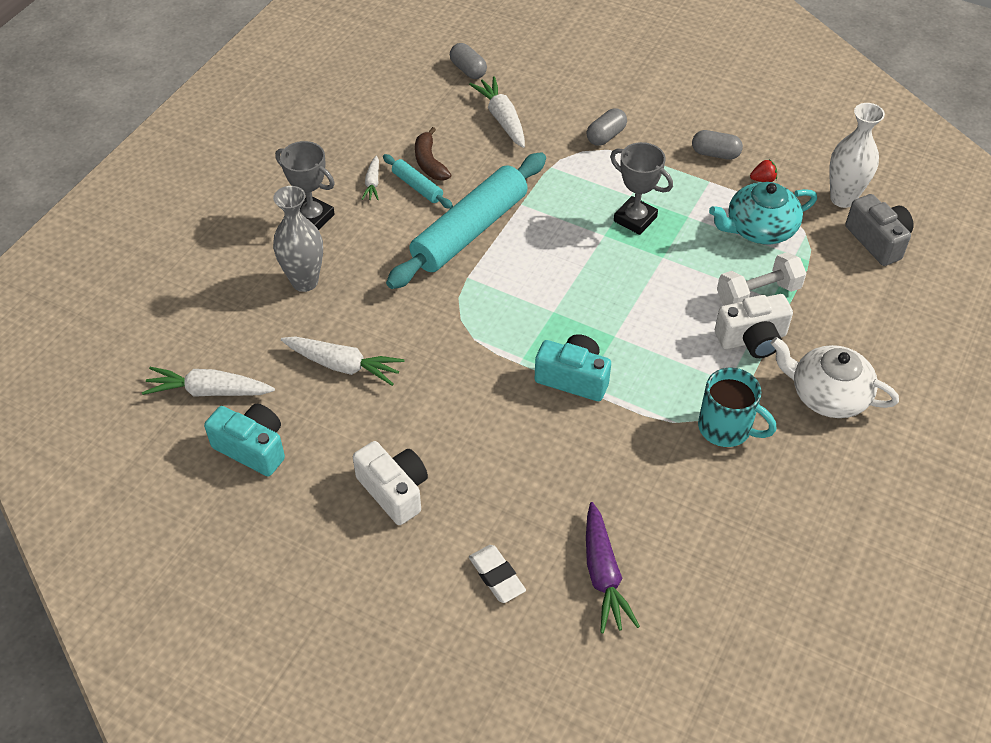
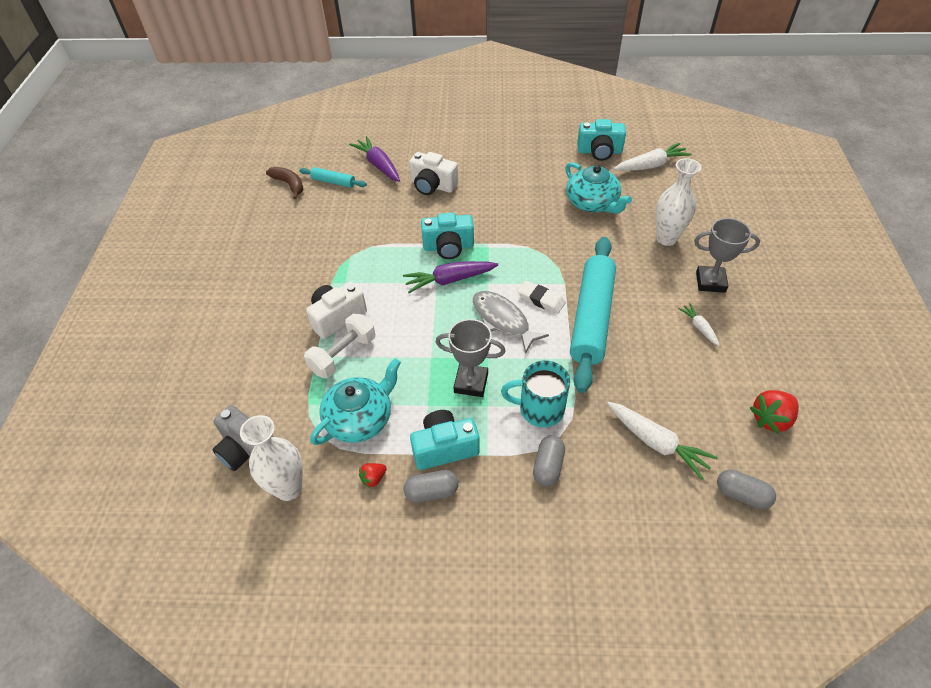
camera: 155 degrees right, 0 degrees up
grey vase [273,186,323,292] -> white vase [656,158,701,246]
white carrot [281,336,405,386] -> turquoise teapot [565,162,632,214]
white camera [353,441,428,525] -> white camera moved to [409,152,458,195]
turquoise rolling pin [383,154,453,209] -> turquoise rolling pin moved to [299,167,367,188]
brown banana [415,127,451,180] -> brown banana moved to [266,167,303,199]
white eraser [469,545,526,603] -> white eraser moved to [517,281,566,314]
turquoise mug [698,368,776,447] -> turquoise mug moved to [501,361,570,427]
white teapot [771,337,899,418] -> none
none -> purple carrot [403,261,498,293]
none -> turquoise camera [410,410,480,470]
none -> grey fish [473,291,549,354]
none -> red strawberry [750,390,799,434]

